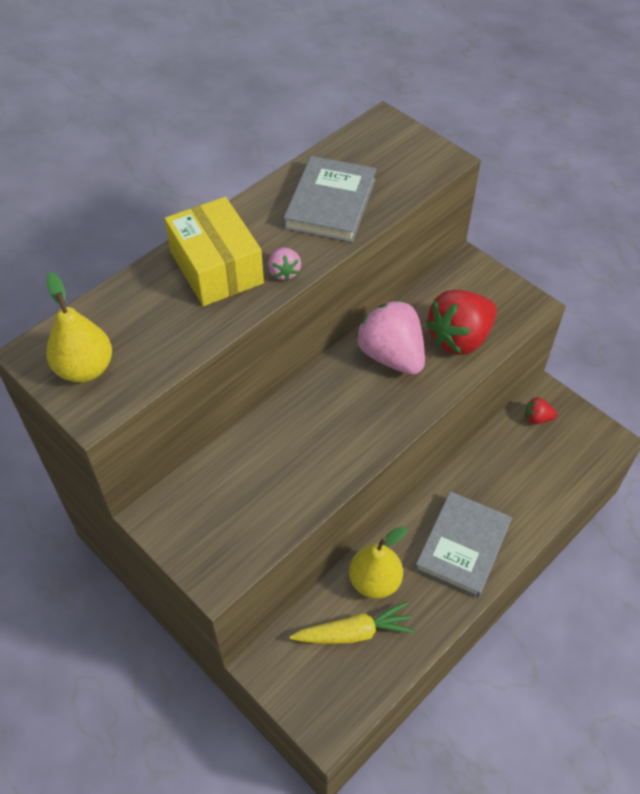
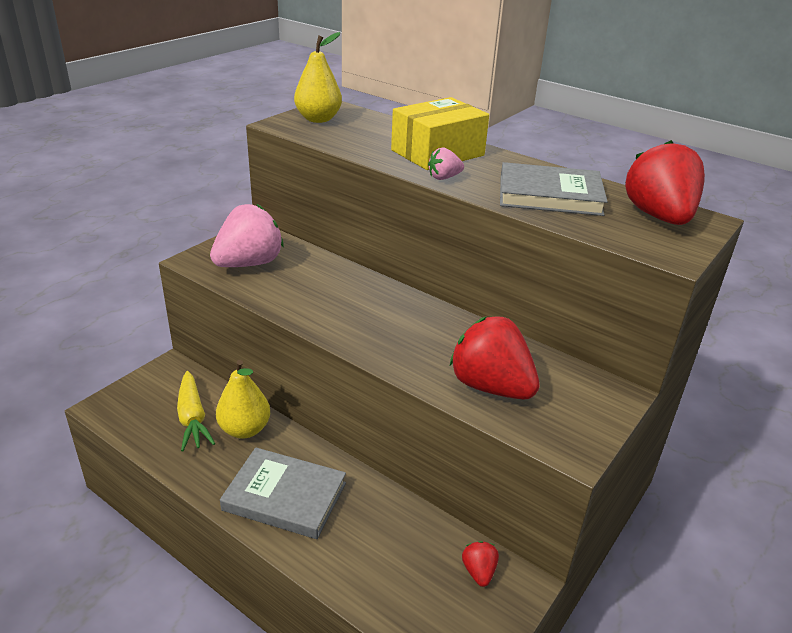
camera: 80 degrees right, 20 degrees down
pink strawberry [356,300,425,375] -> pink strawberry moved to [210,204,284,267]
none -> red strawberry [625,140,705,225]

